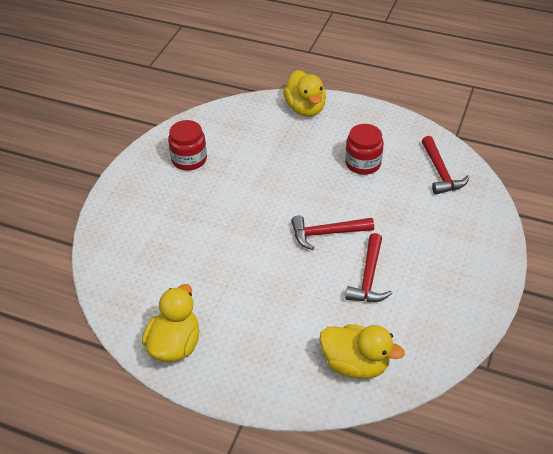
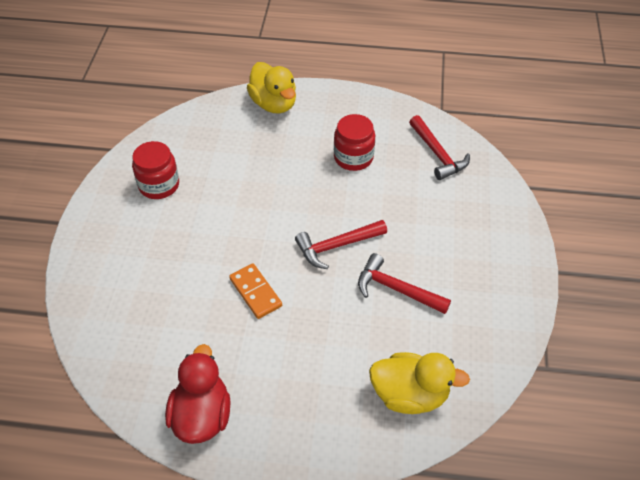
camera: 15 degrees left, 5 degrees up
yellow duck [142,284,200,362] -> red duck [165,344,231,444]
red hammer [345,233,392,302] -> red hammer turned 120 degrees clockwise [358,253,451,314]
none -> orange domino [229,264,282,319]

